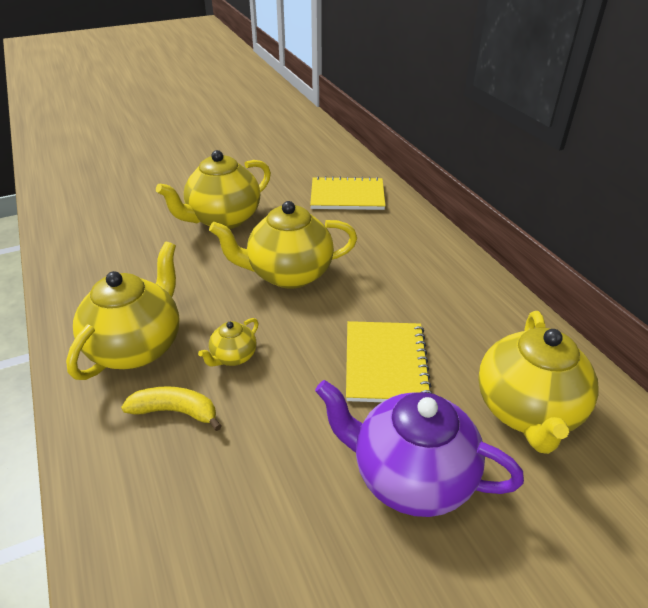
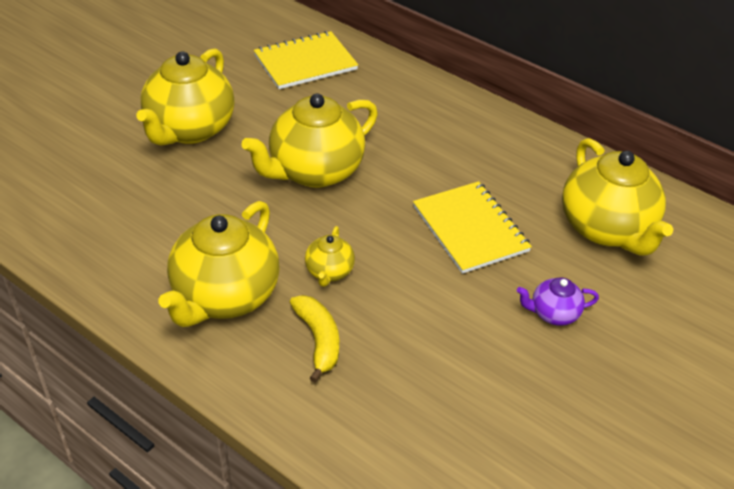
camera: 30 degrees left, 5 degrees up
yellow teapot [66,242,179,380] -> yellow teapot turned 150 degrees counterclockwise [159,201,280,327]
yellow banana [121,386,222,431] -> yellow banana turned 90 degrees clockwise [290,295,339,382]
purple teapot [315,380,524,517] -> purple teapot [517,277,599,326], size x0.47

